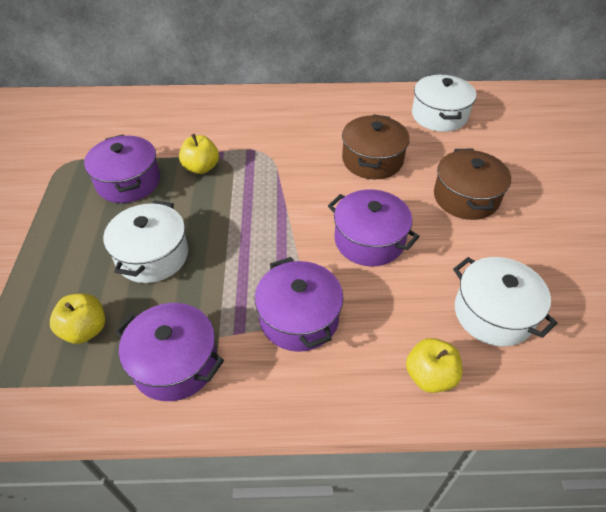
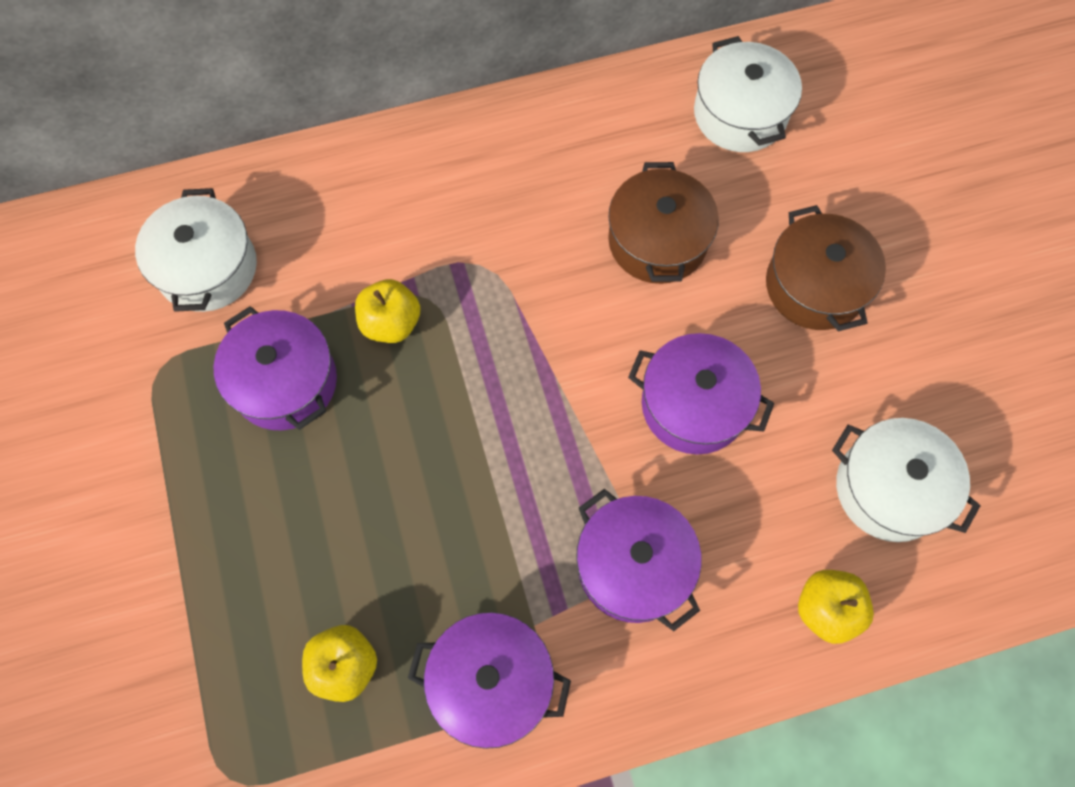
camera: 15 degrees left, 20 degrees up
white pot [103,200,188,283] -> white pot moved to [135,188,257,312]

